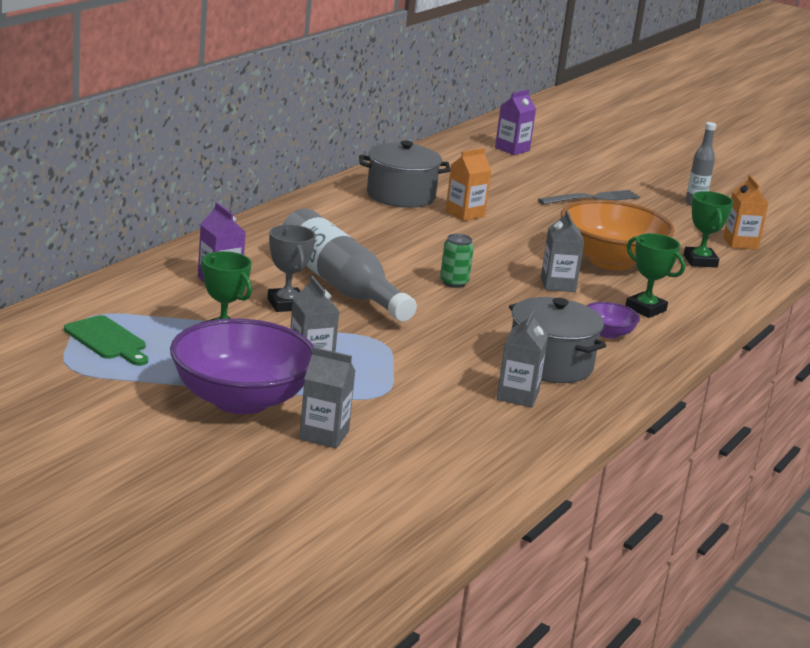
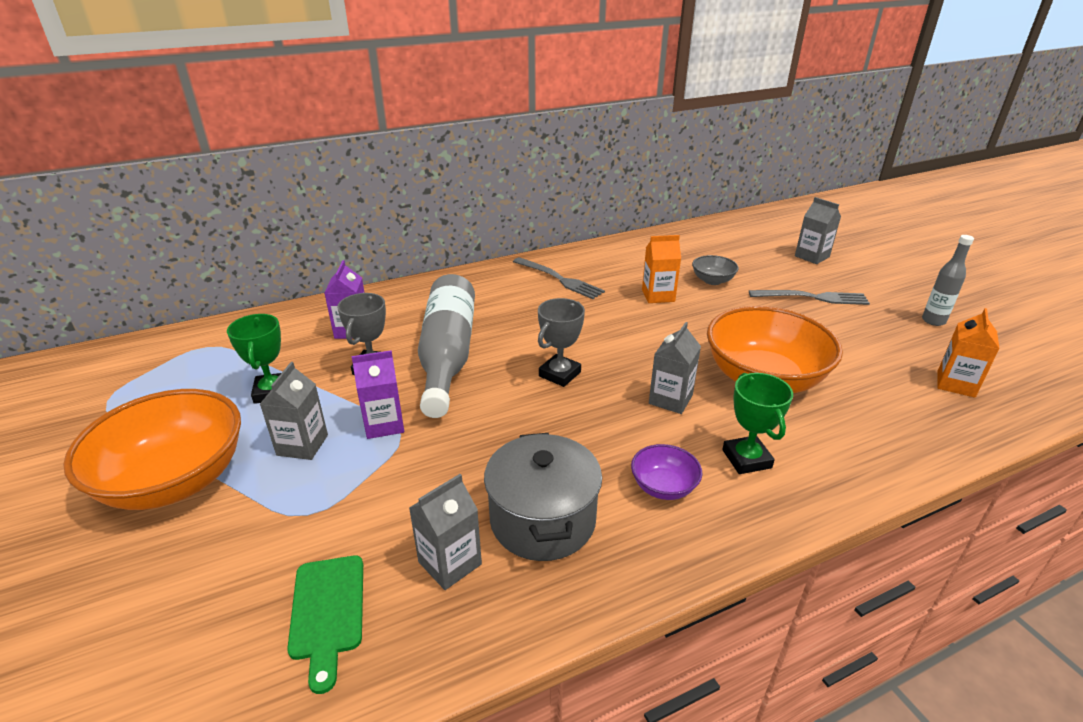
camera: 35 degrees right, 10 degrees up
green cutting board [64,315,148,366] -> green cutting board moved to [287,555,363,694]
purple bowl [170,318,314,414] -> orange bowl [63,389,241,510]
grey carton [299,347,355,448] -> grey carton moved to [795,197,841,264]
grey pot [359,140,451,208] -> none
green can [440,234,474,288] -> grey trophy [538,298,585,387]
purple carton [495,90,536,155] -> purple carton moved to [352,350,404,439]
green trophy [684,191,733,268] -> none
none -> grey fork [513,257,605,299]
none -> grey bowl [692,255,739,285]

